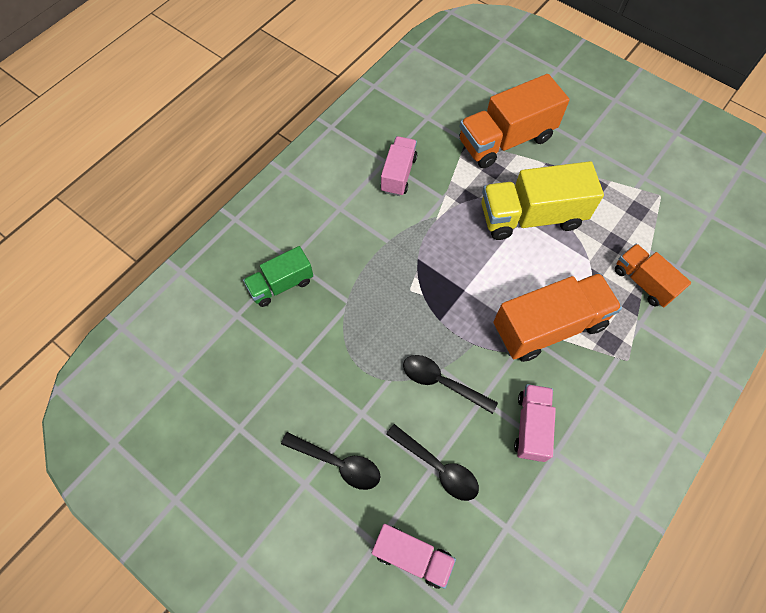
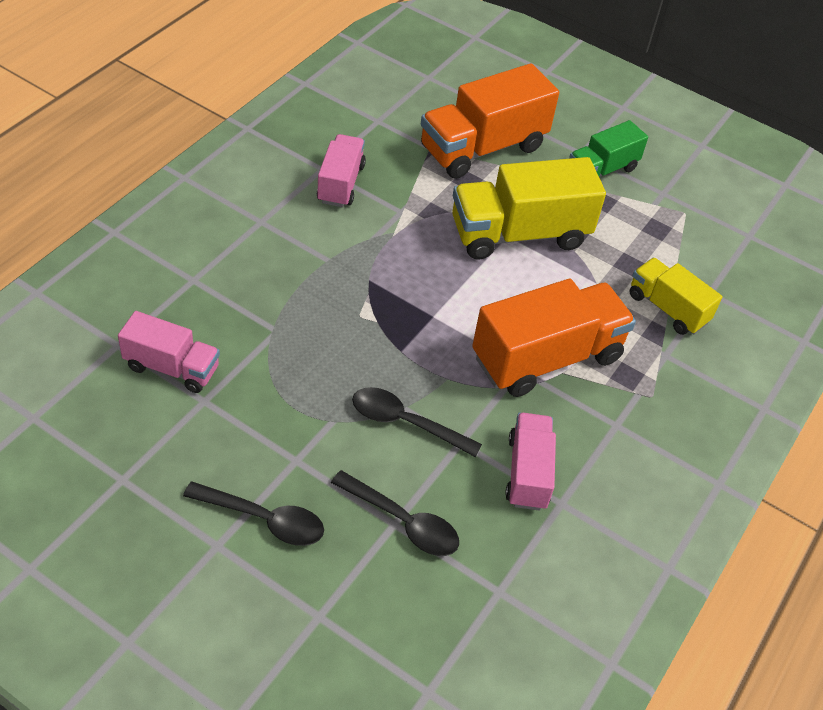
camera: 10 degrees left, 15 degrees down
green truck [243,246,313,307] -> green truck moved to [569,120,648,177]
pink truck [372,524,456,589] -> pink truck moved to [118,311,220,393]
orange truck [615,244,691,307] -> yellow truck [630,258,723,335]

